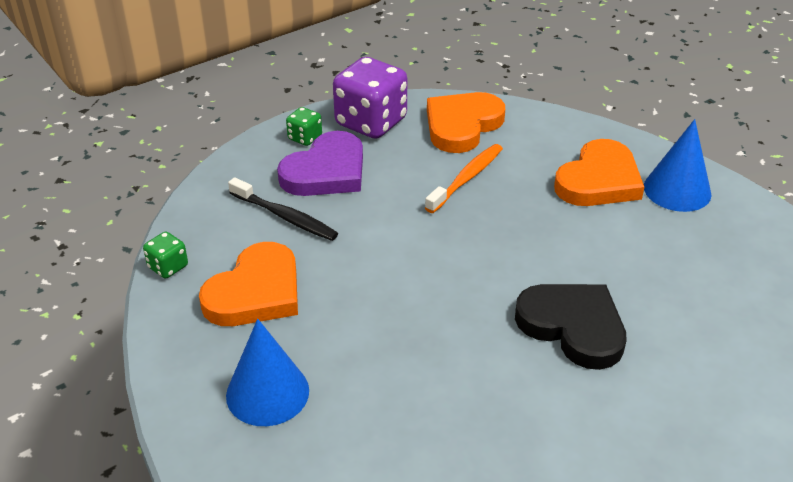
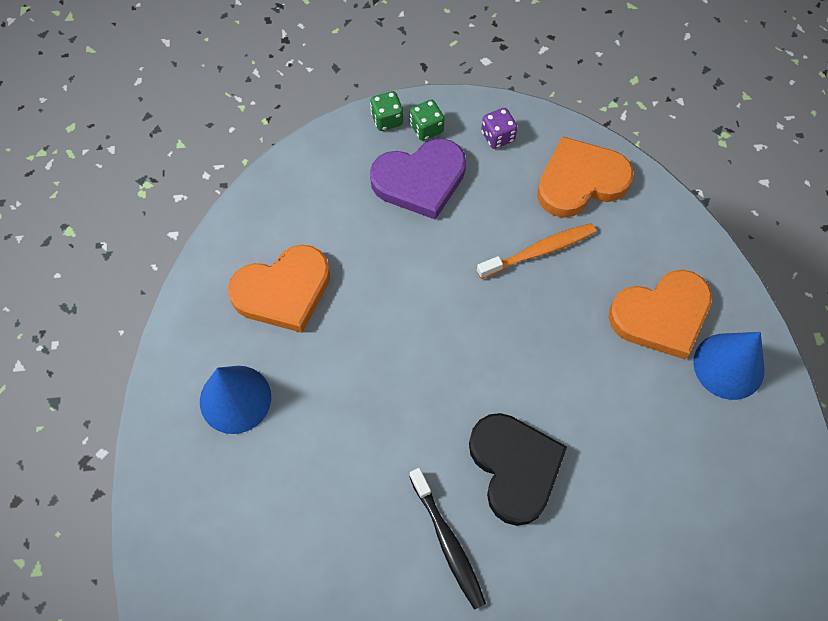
camera: 30 degrees right, 25 degrees up
green dice [143,232,188,278] -> green dice moved to [370,91,403,131]
black toothbrush [228,177,338,241] -> black toothbrush moved to [409,468,486,610]
purple dice [333,57,407,139] -> purple dice [481,108,517,149], size x0.47

